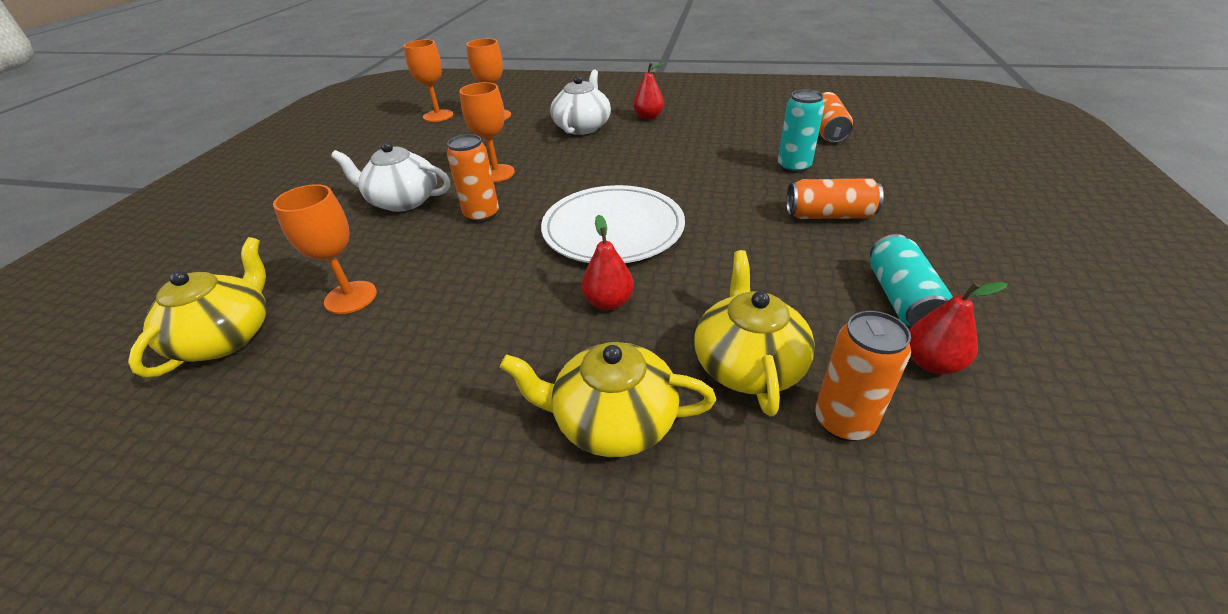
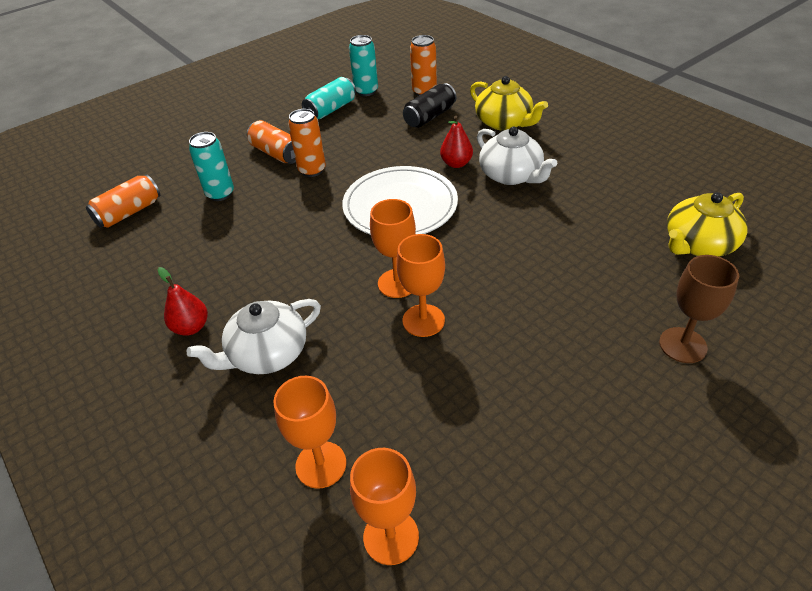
camera: 140 degrees left, 5 degrees up
orange goblet [273,184,377,314] -> orange goblet moved to [370,199,416,298]
white teapot [331,142,451,212] -> white teapot moved to [477,127,557,185]
orange can [447,134,499,223] -> orange can moved to [288,109,326,177]
yellow teapot [694,250,815,416] -> black can [403,83,456,128]
red pear [909,282,1008,374] -> turquoise can [349,35,378,96]
none -> brown goblet [659,255,739,363]

